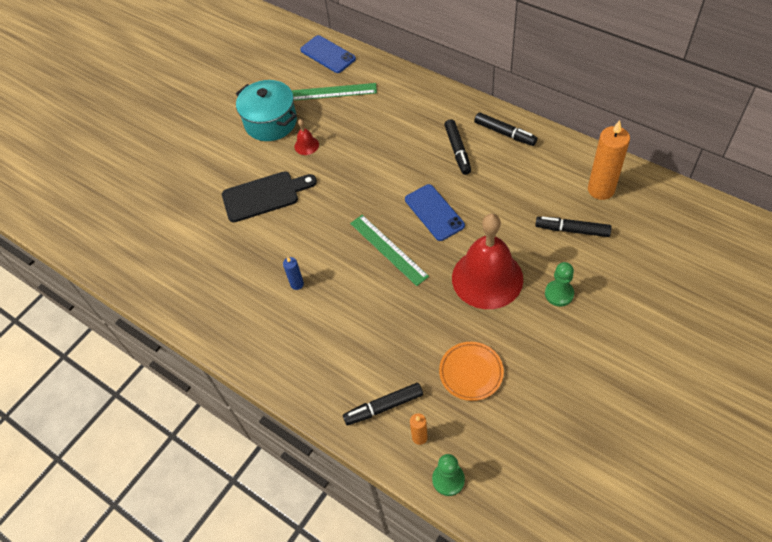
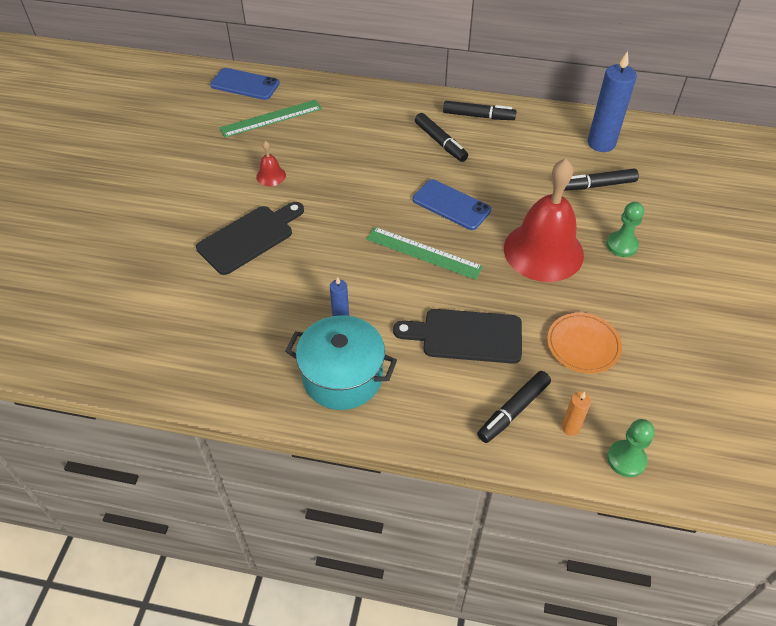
camera: 30 degrees left, 5 degrees down
turquoise pot [236,80,297,141] -> turquoise pot moved to [285,315,397,410]
orange candle [588,120,630,200] -> blue candle [588,51,637,152]
none -> black cutting board [393,309,522,364]

